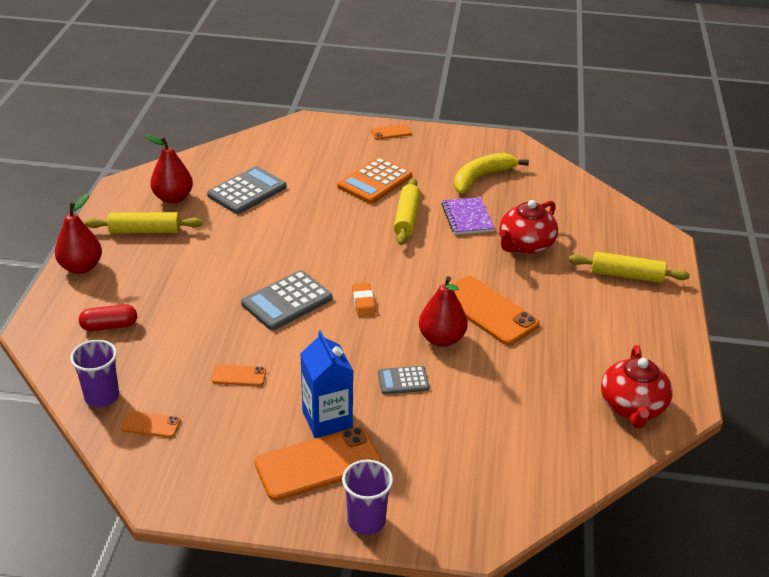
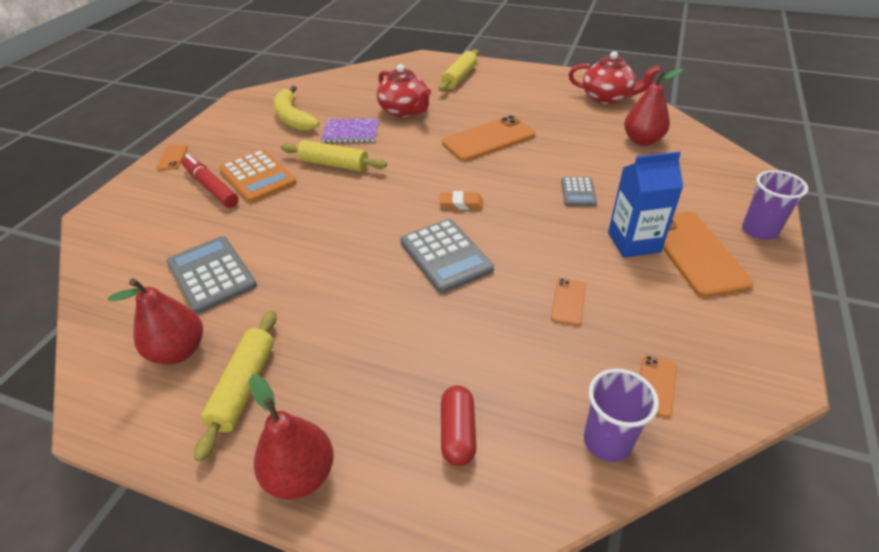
camera: 75 degrees left, 5 degrees up
red pear [419,276,468,347] -> red pear moved to [624,69,683,146]
none -> red marker [182,154,239,208]

